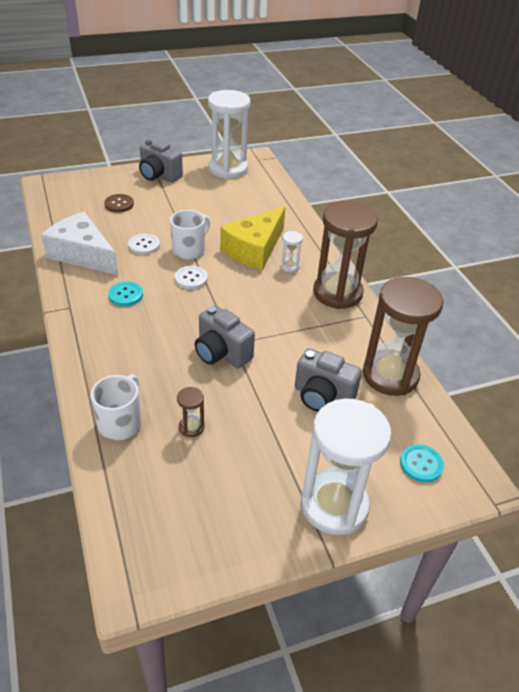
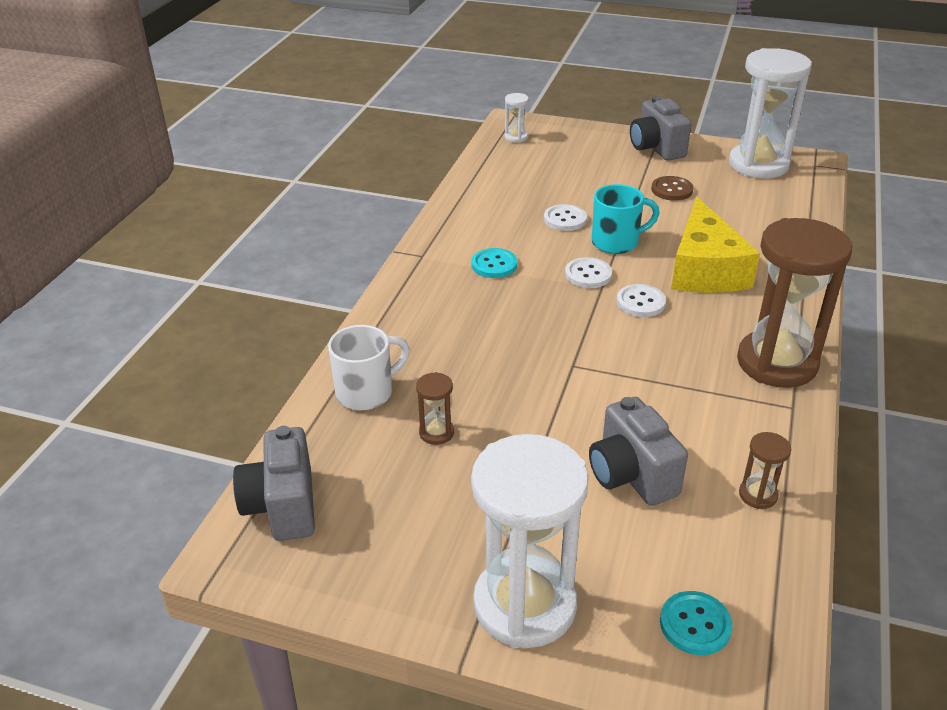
camera: 40 degrees right, 5 degrees down
white cheese [41,212,118,275] -> none
brown button [104,194,134,212] -> brown button moved to [651,176,694,201]
white mug [170,210,210,259] -> turquoise mug [592,184,660,254]
grey camera [194,305,255,368] -> grey camera moved to [233,426,315,541]
yellow cheese [220,206,286,270] -> yellow cheese turned 75 degrees counterclockwise [671,197,760,293]
white hourglass [280,231,303,272] -> white hourglass moved to [505,93,529,143]
brown hourglass [363,277,443,396] -> brown hourglass [739,432,791,509], size x0.41
none -> white button [617,284,666,317]

